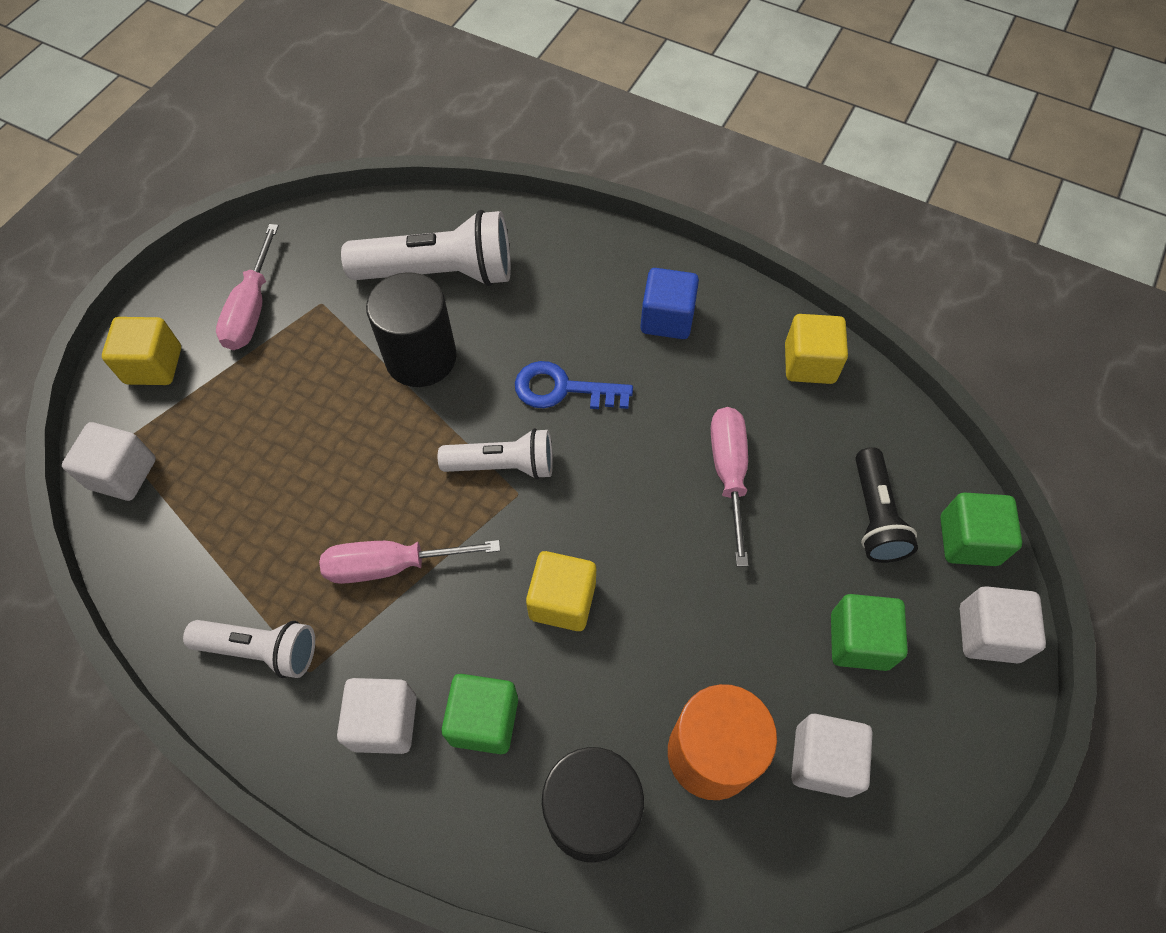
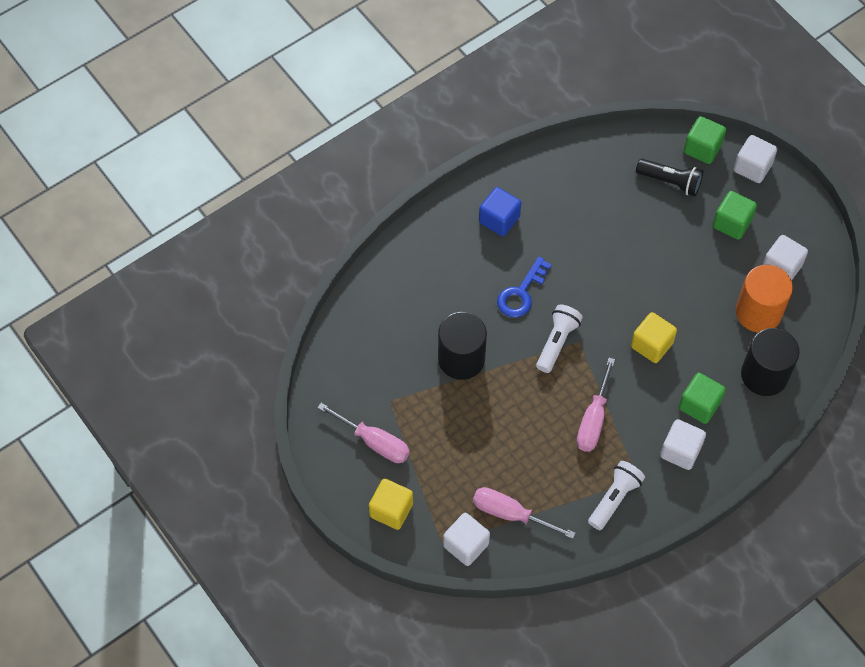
camera: 65 degrees left, 0 degrees up
white flashlight [341,210,511,286] -> none
pink screwdriver [711,407,749,567] -> pink screwdriver moved to [473,487,576,539]
yellow cube [785,314,848,384] -> none

